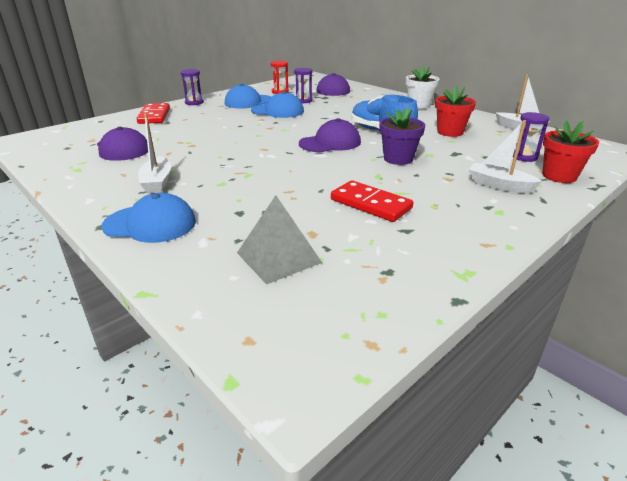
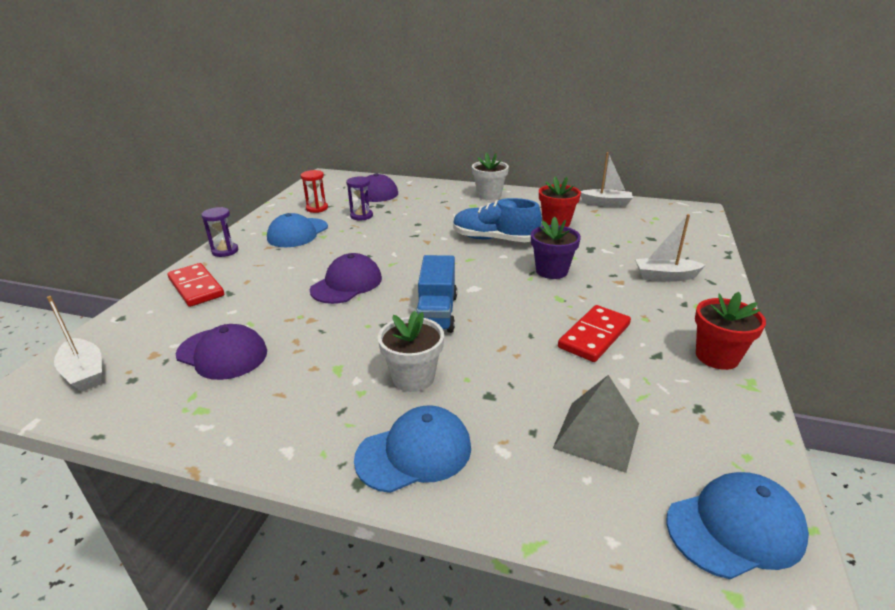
camera: 30 degrees left, 0 degrees up
white boat [138,114,171,193] -> white boat moved to [47,296,102,392]
blue cap [251,91,304,118] -> blue cap moved to [666,472,809,579]
purple cap [299,118,361,152] -> purple cap moved to [310,253,382,304]
red domino [331,180,414,222] -> red domino turned 60 degrees counterclockwise [558,305,631,362]
purple hourglass [513,112,549,162] -> none
red flower pot [543,120,599,183] -> red flower pot moved to [695,292,766,370]
none -> white flower pot [378,311,444,392]
none -> blue truck [416,255,457,333]

